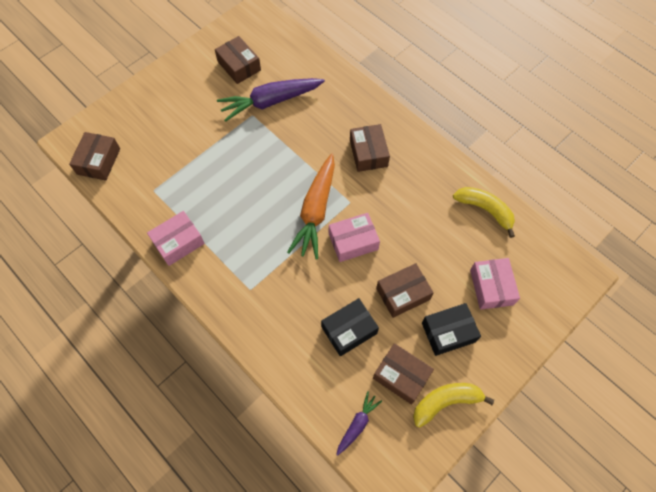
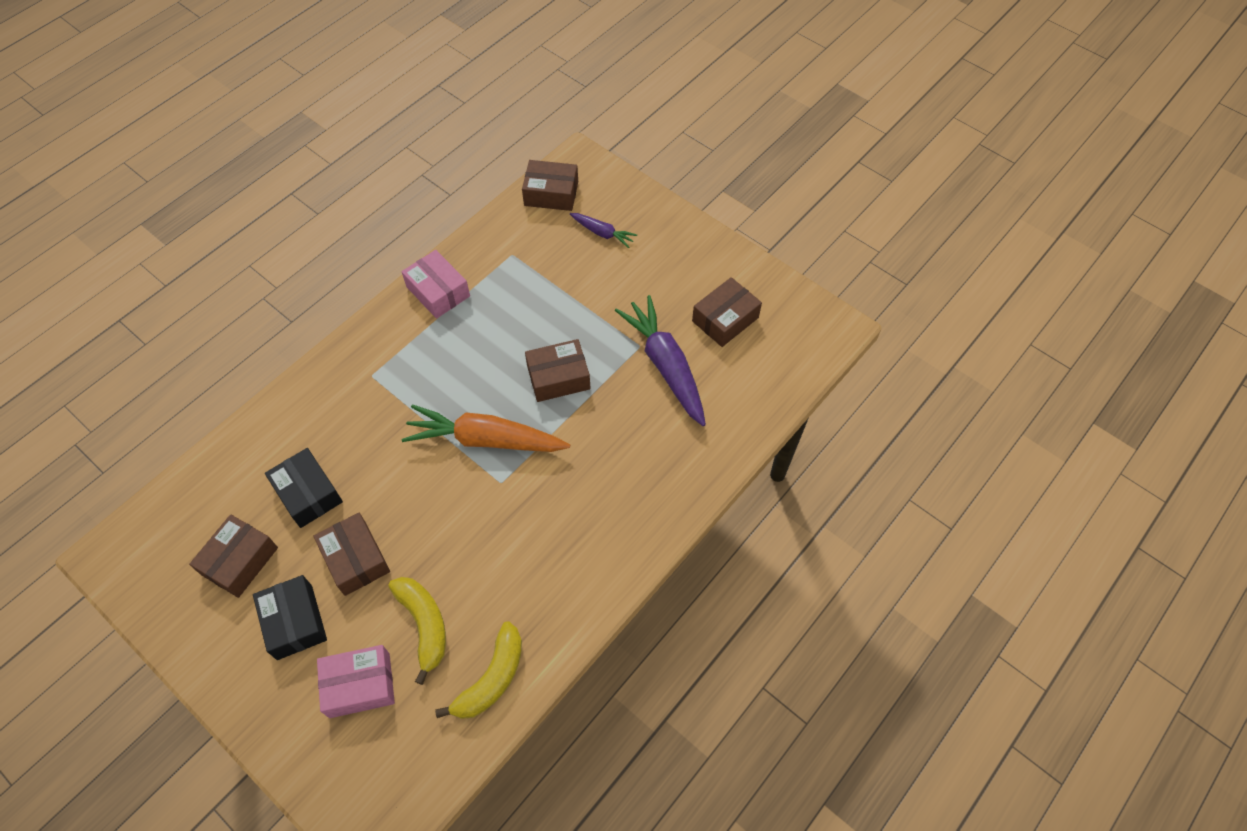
camera: 85 degrees right, 5 degrees down
pink box [329,213,380,262] -> none
purple carrot [336,391,382,456] -> purple carrot moved to [570,213,637,248]
brown box [350,124,390,172] -> brown box moved to [525,339,590,402]
yellow banana [413,383,494,427] -> yellow banana moved to [388,577,446,685]

